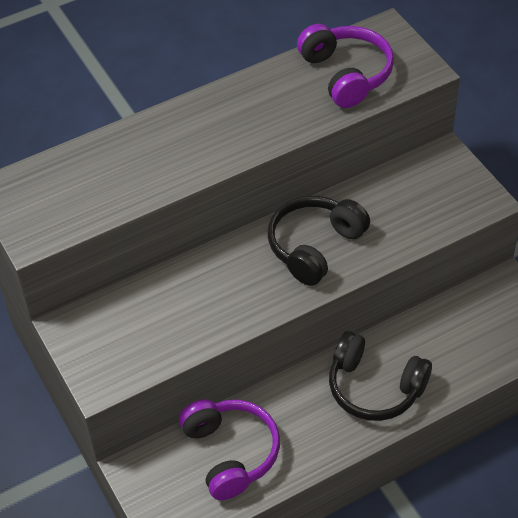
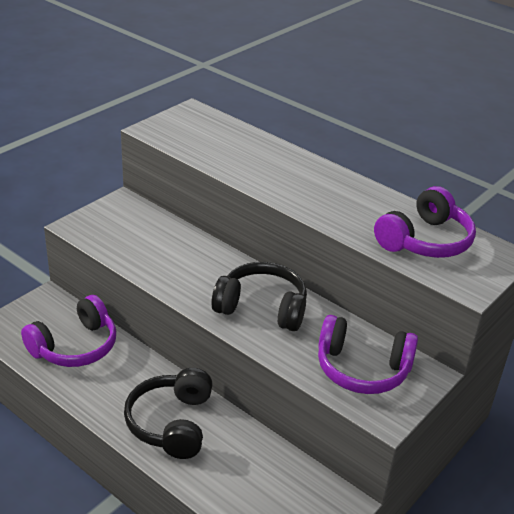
camera: 65 degrees right, 15 degrees down
none -> purple headphones [318,315,418,394]

